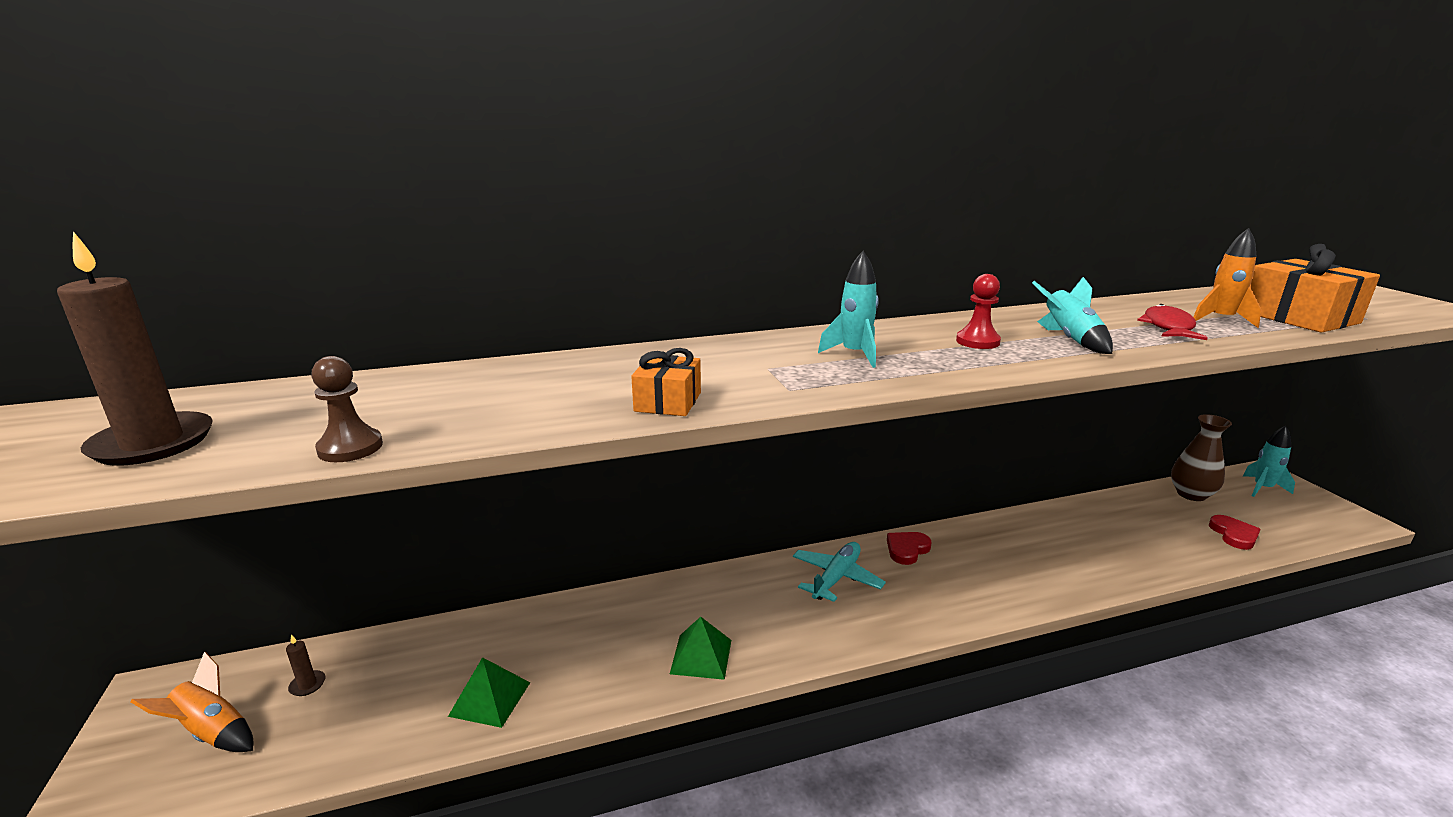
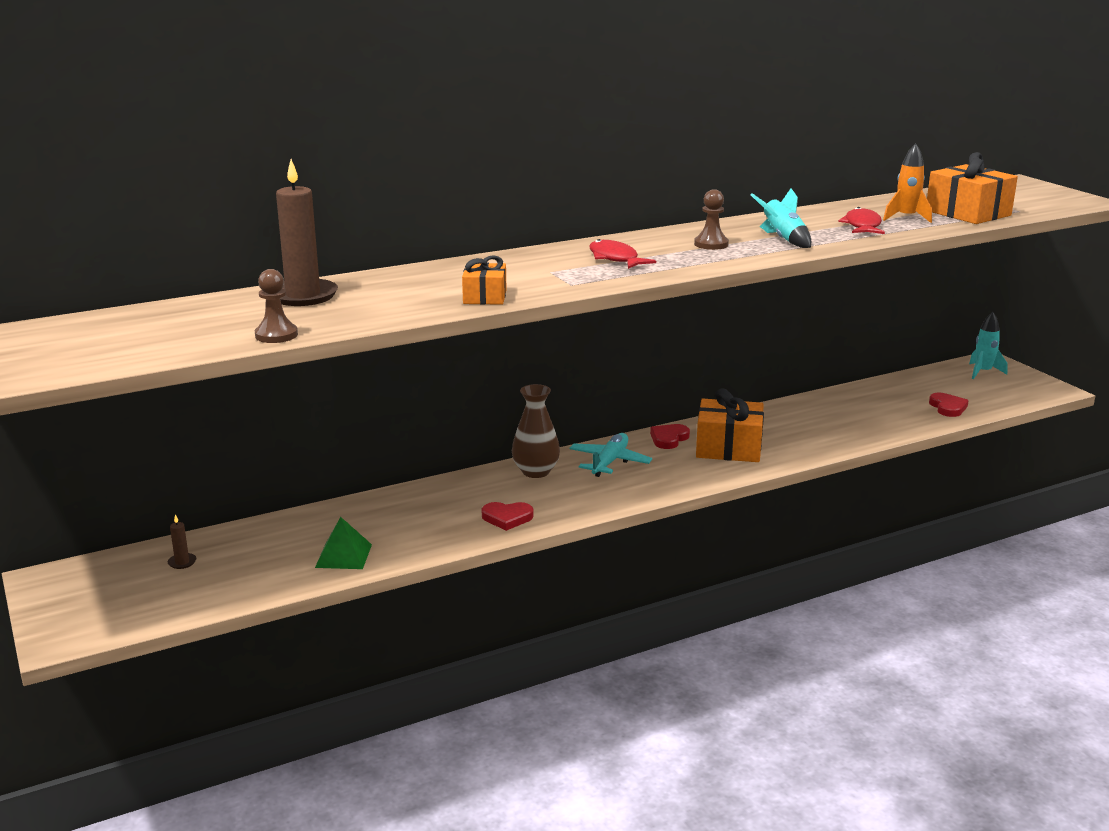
camera: 10 degrees left, 0 degrees up
brown candle [57,231,213,466] -> brown candle moved to [276,159,338,306]
orange rocket [131,652,253,752] -> none
green pyramid [670,617,731,680] -> red heart [482,502,534,531]
turquoise rocket [818,251,879,368] -> red fish [589,239,656,269]
red pawn [956,274,1001,349] -> brown pawn [694,189,729,250]
brown vase [1171,414,1232,501] -> brown vase moved to [512,384,560,478]
none -> orange gift [696,388,764,462]

